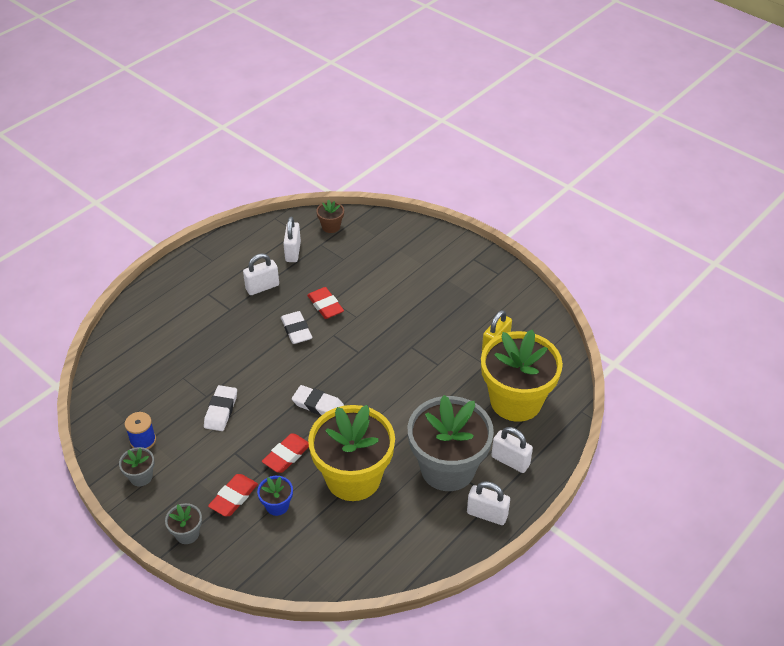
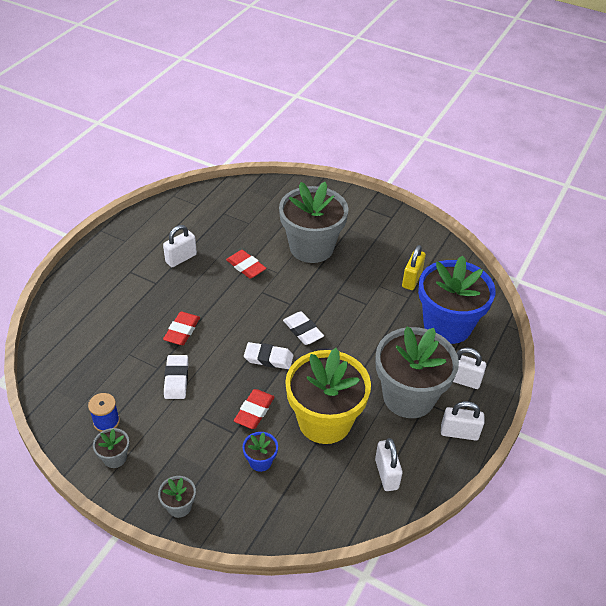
camera: 15 degrees left, 0 degrees up
red eraser [208,474,258,516] -> red eraser moved to [163,312,200,345]
white eraser [281,311,312,344] -> white eraser moved to [283,311,324,345]
white padlock [283,217,301,262] -> white padlock moved to [375,438,403,491]
brown flower pot [316,199,344,233] -> none
yellow flower pot [481,330,563,422] -> blue flower pot [418,255,496,344]
none -> grey flower pot [279,182,349,263]

